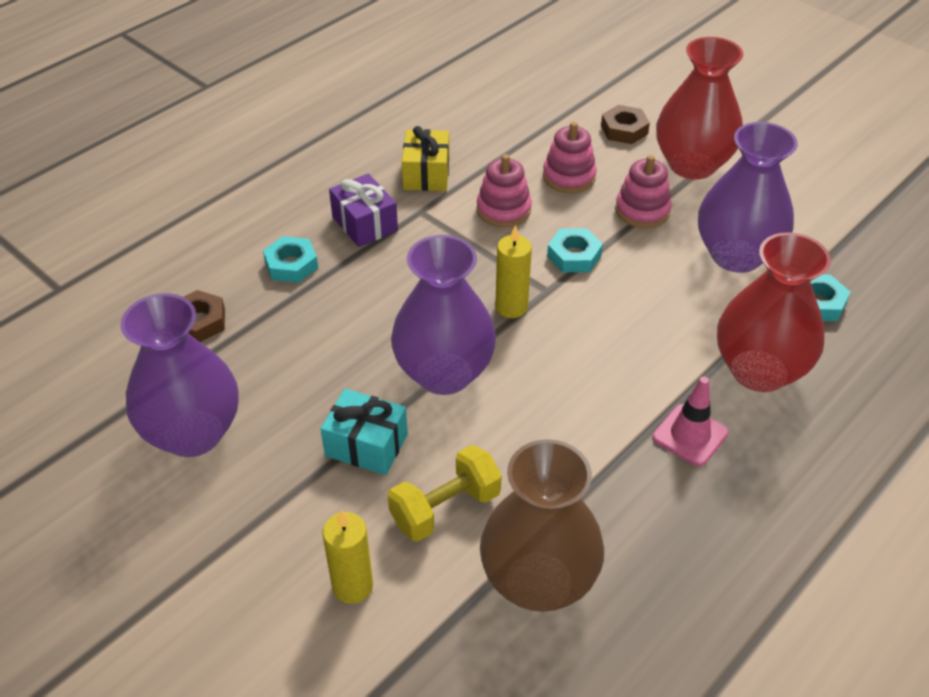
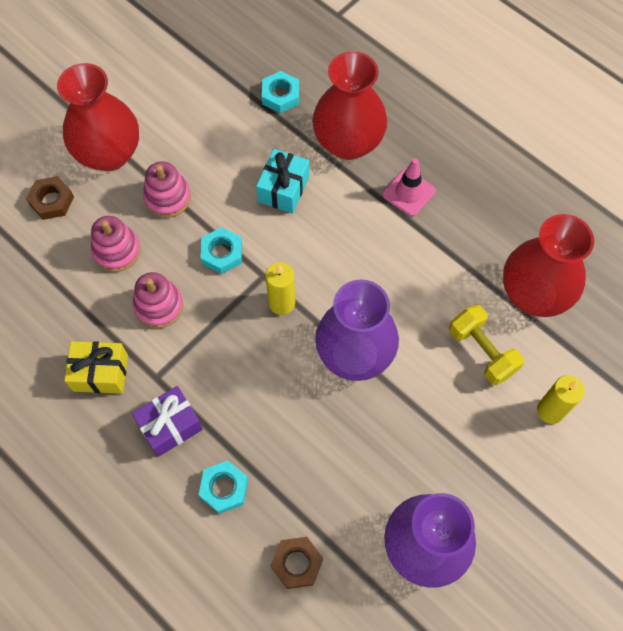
camera: 90 degrees left, 20 degrees up
turquoise gift [321,389,408,475] -> turquoise gift moved to [256,149,309,214]
brown vase [480,439,604,612] -> red vase [503,214,594,317]
purple vase [698,122,798,273] -> none

